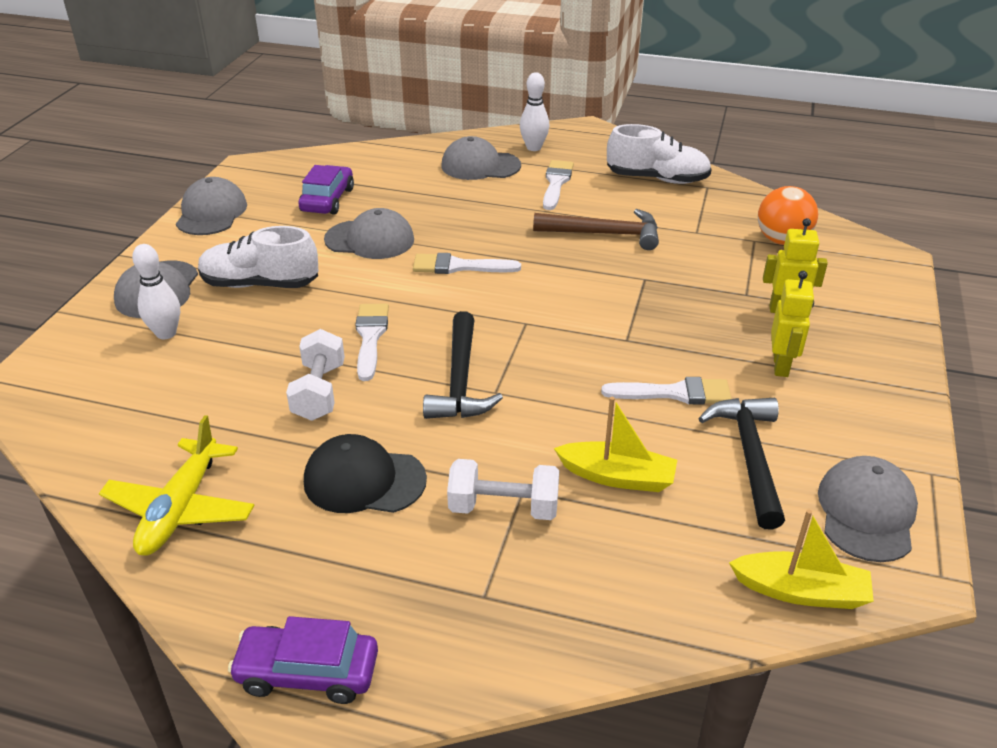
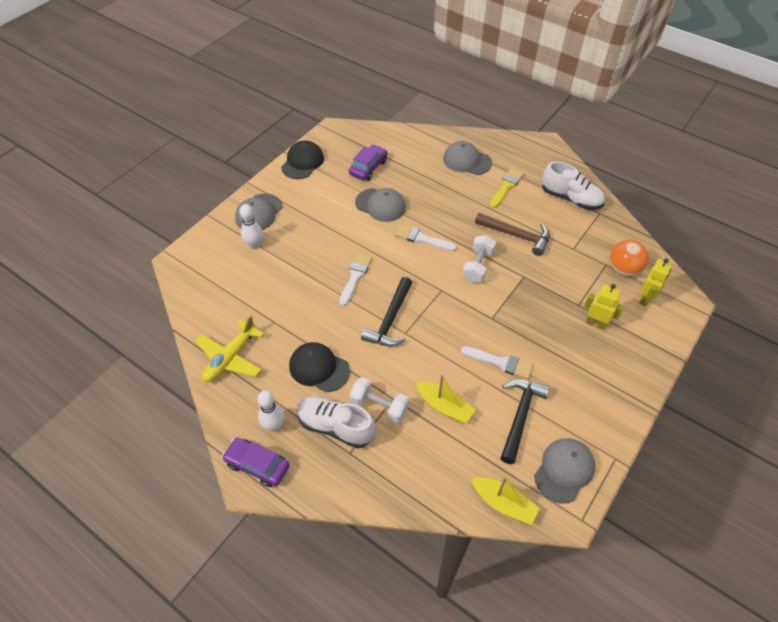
camera: 20 degrees right, 15 degrees up
grey cap [176,177,247,235] -> black cap [281,140,324,179]
white shoe [198,226,318,288] -> white shoe moved to [297,396,376,449]
white dumbbell [286,329,345,421] -> white dumbbell moved to [462,235,496,283]
white bowling pin [520,72,549,151] -> white bowling pin moved to [257,390,285,432]
white brush [543,160,574,210] -> yellow brush [490,168,524,208]
yellow robot [771,271,814,377] -> yellow robot moved to [639,258,672,306]

